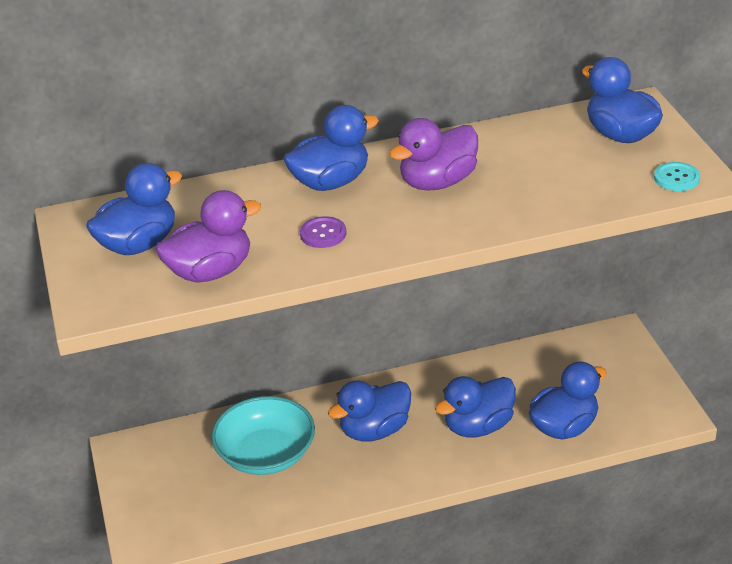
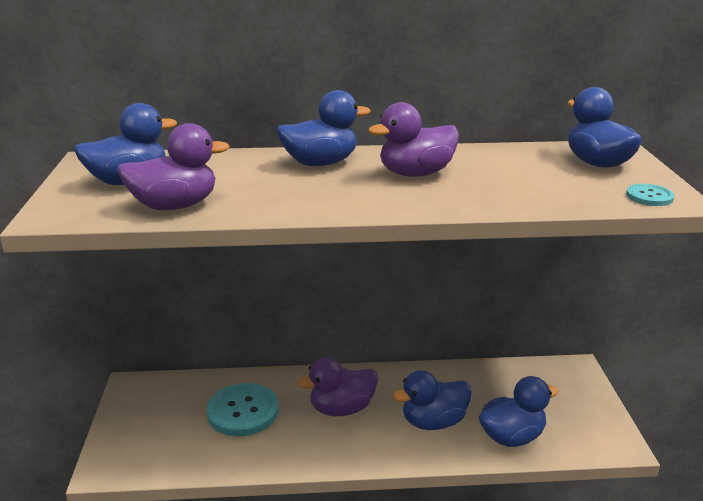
camera: 10 degrees right, 10 degrees down
turquoise bowl [211,396,315,475] -> turquoise button [206,383,278,436]
purple button [300,216,346,248] -> none
blue duck [328,380,411,442] -> purple duck [298,358,378,416]

